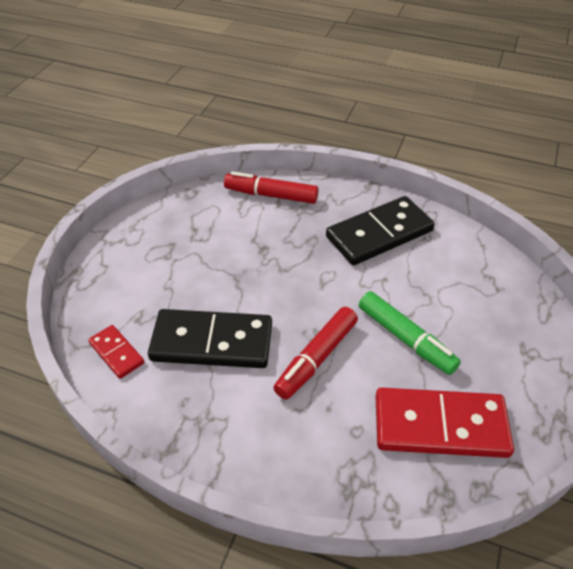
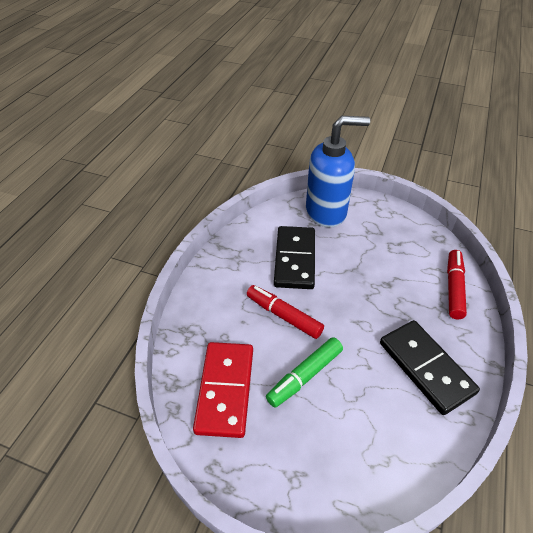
camera: 90 degrees right, 0 degrees up
red domino [88,325,144,379] -> none
none -> blue soap dispenser [306,116,370,227]

